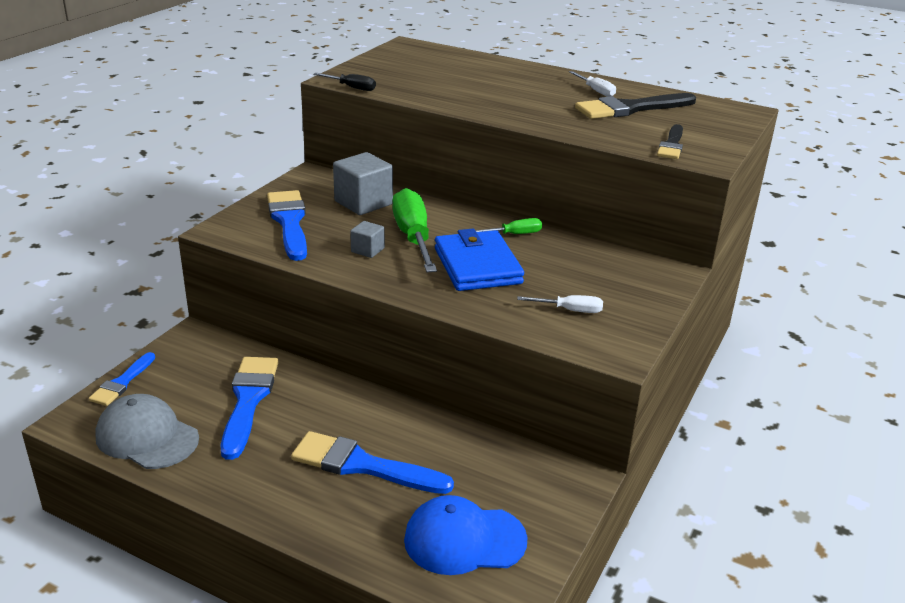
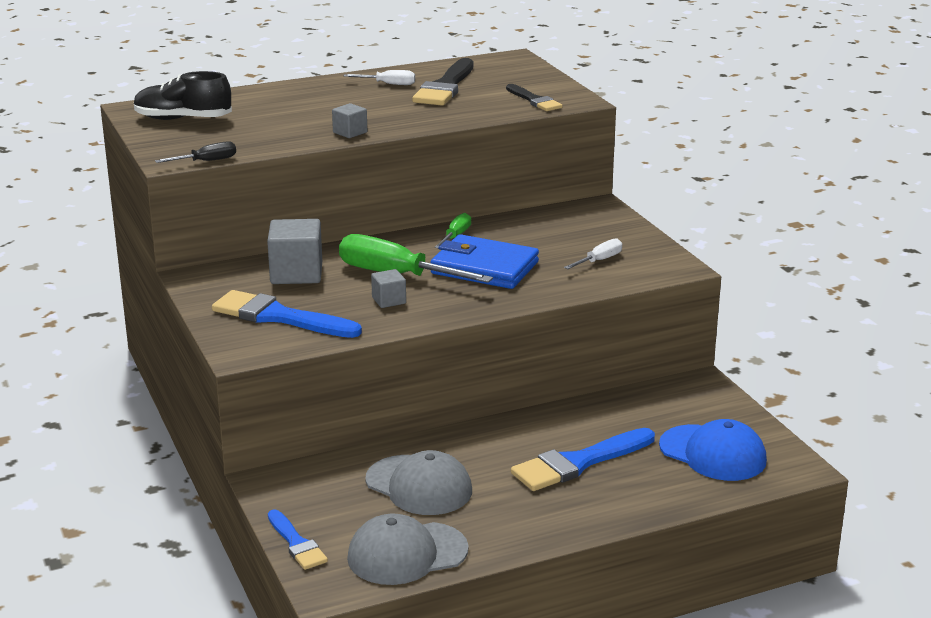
camera: 50 degrees left, 5 degrees down
blue brush [221,357,279,460] -> grey cap [365,450,472,515]
blue cap [404,495,527,575] -> blue cap turned 90 degrees counterclockwise [659,419,767,481]
none -> black shoe [134,71,232,120]
none -> grey cube [332,103,367,138]

